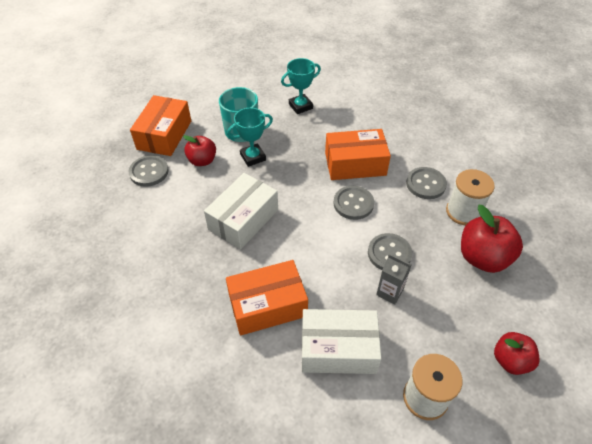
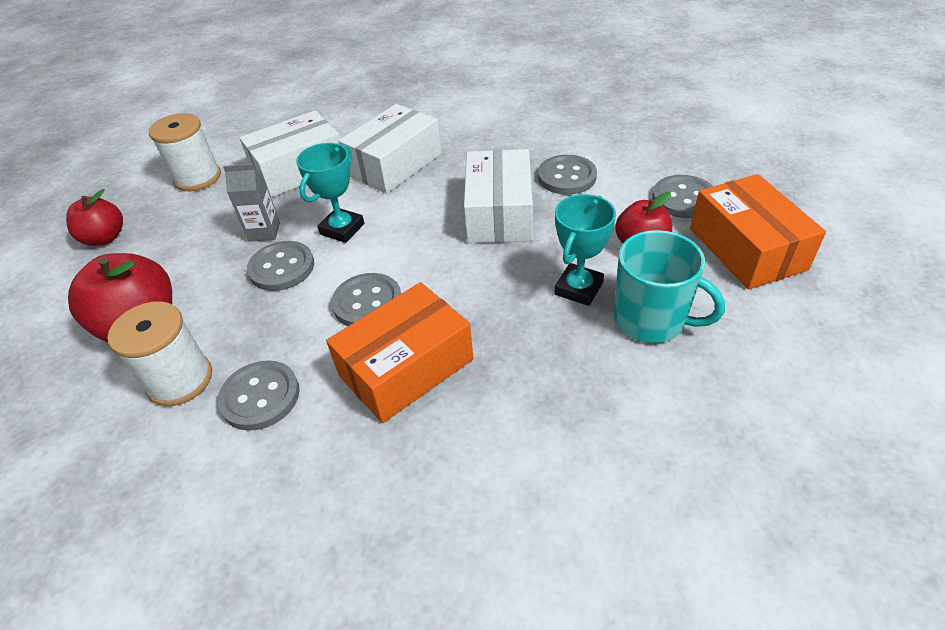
camera: 150 degrees right, 5 degrees down
orange box [226,260,308,336] -> white box [338,104,442,194]
turquoise trophy [281,58,321,114] -> turquoise trophy moved to [296,143,364,243]
none -> grey button [538,155,597,195]

